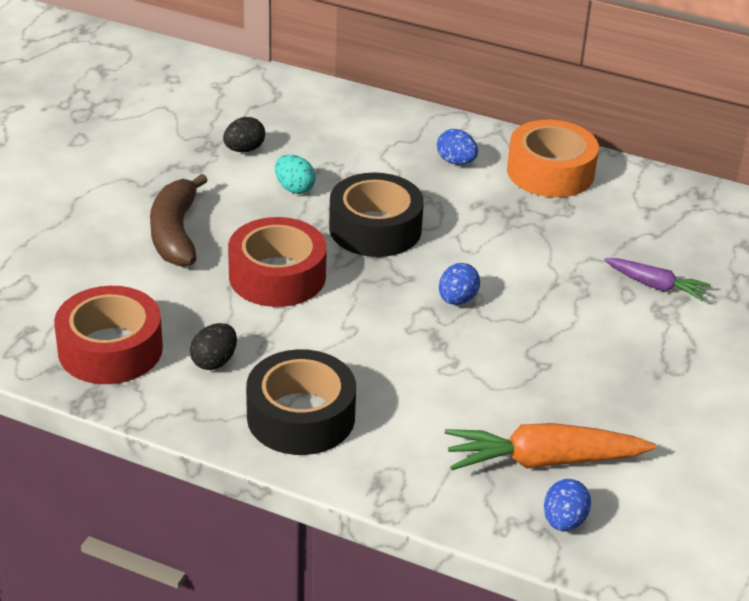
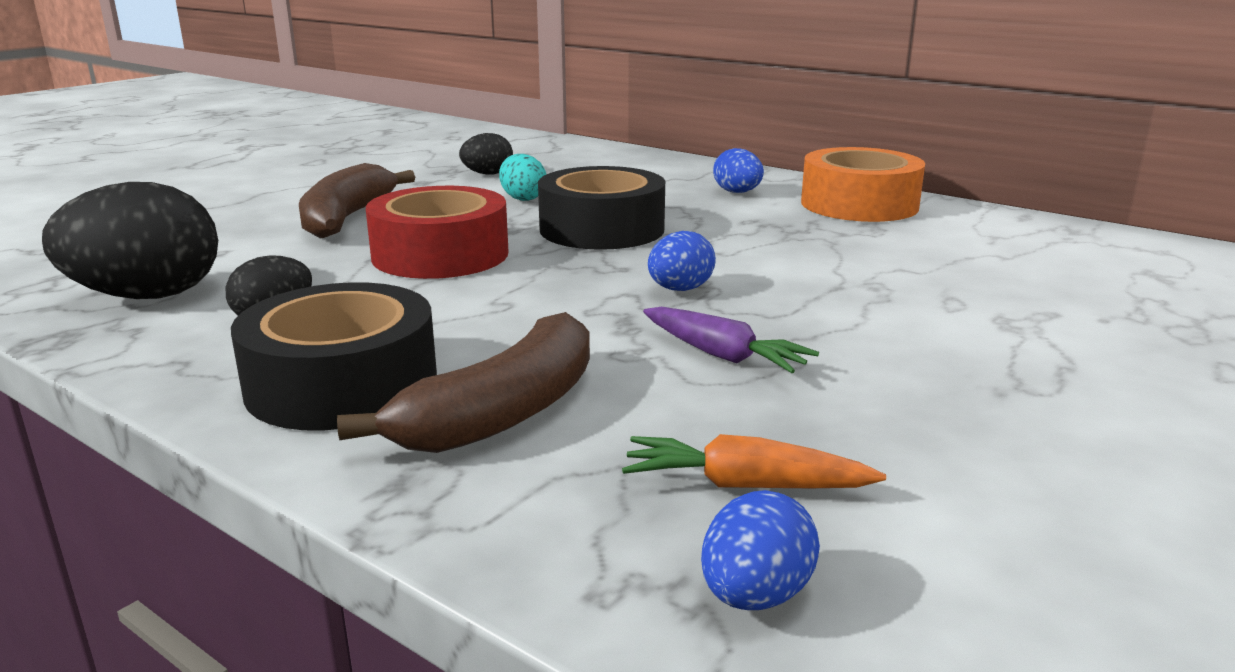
camera: 15 degrees right, 15 degrees down
red tape [54,286,163,384] -> black egg [42,182,218,299]
orange carrot [445,423,656,470] -> orange carrot [622,434,886,488], size x0.59
purple carrot [604,258,711,301] -> purple carrot moved to [643,307,819,373]
none -> brown banana [337,312,590,453]

